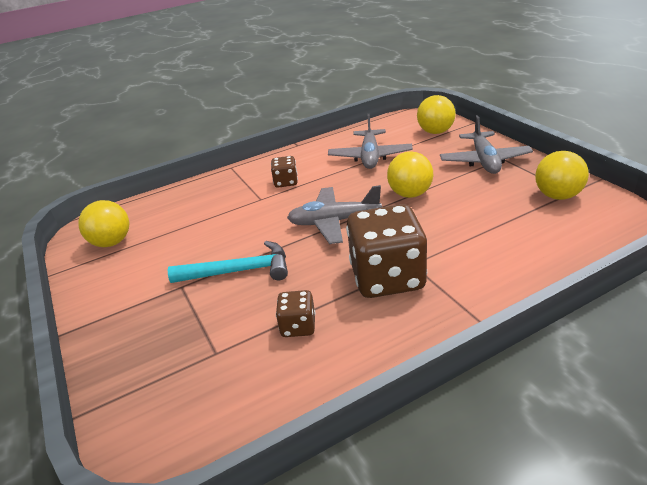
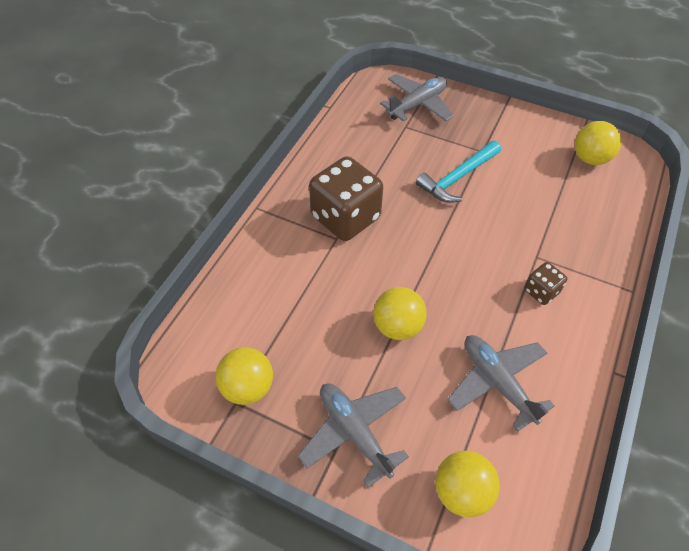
camera: 140 degrees right, 20 degrees up
brown dice [276,290,315,337] -> none
grey plane [287,185,382,244] -> grey plane moved to [380,74,454,121]

